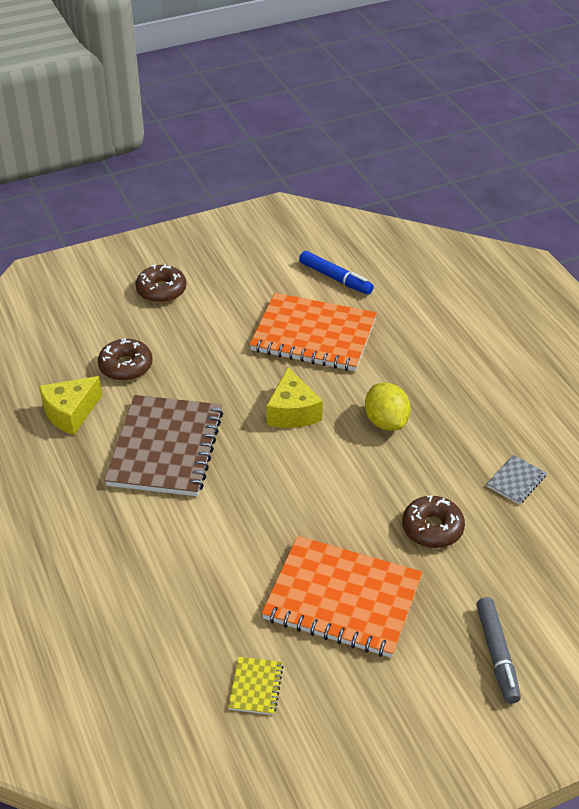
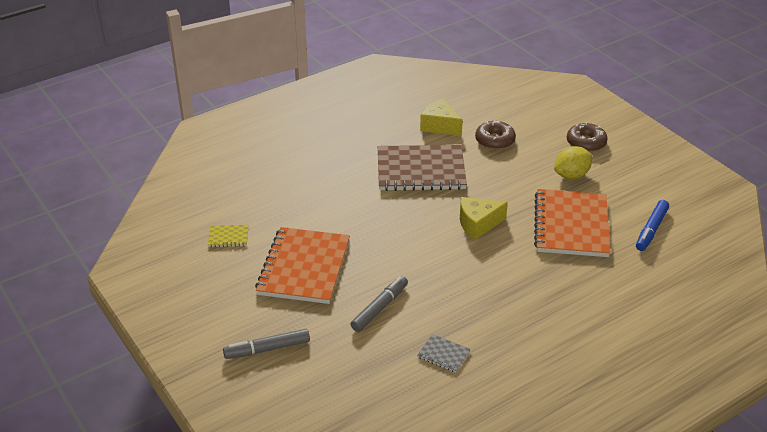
camera: 80 degrees right, 5 degrees down
yellow lemon [365,383,411,431] -> yellow lemon moved to [554,146,592,179]
brown donut [403,495,465,548] -> grey marker [350,276,408,332]

